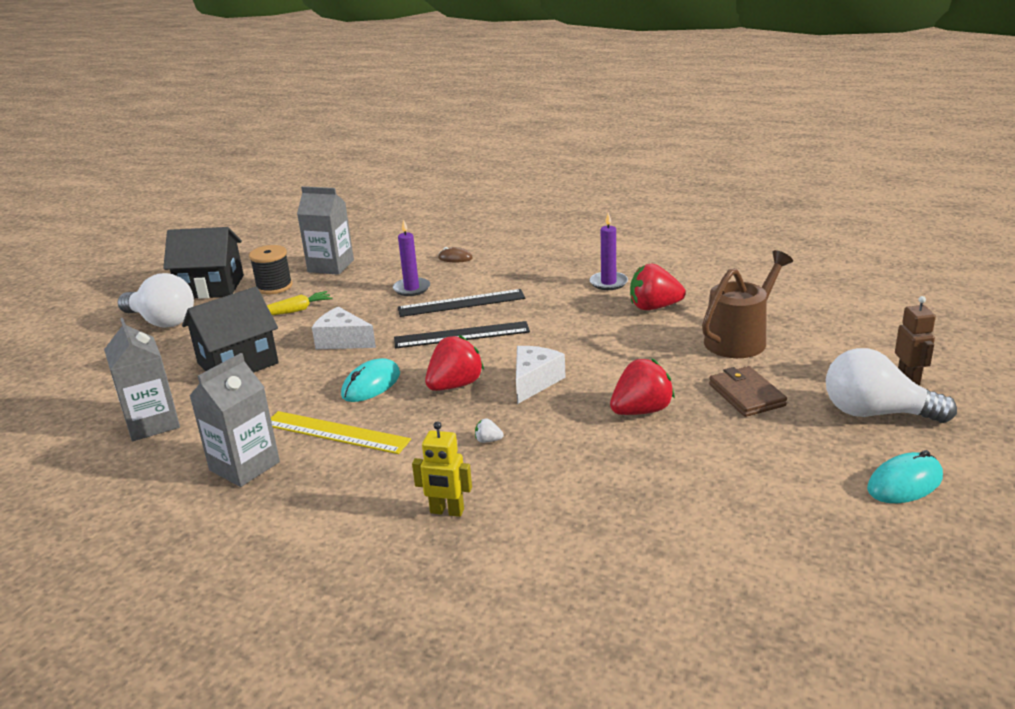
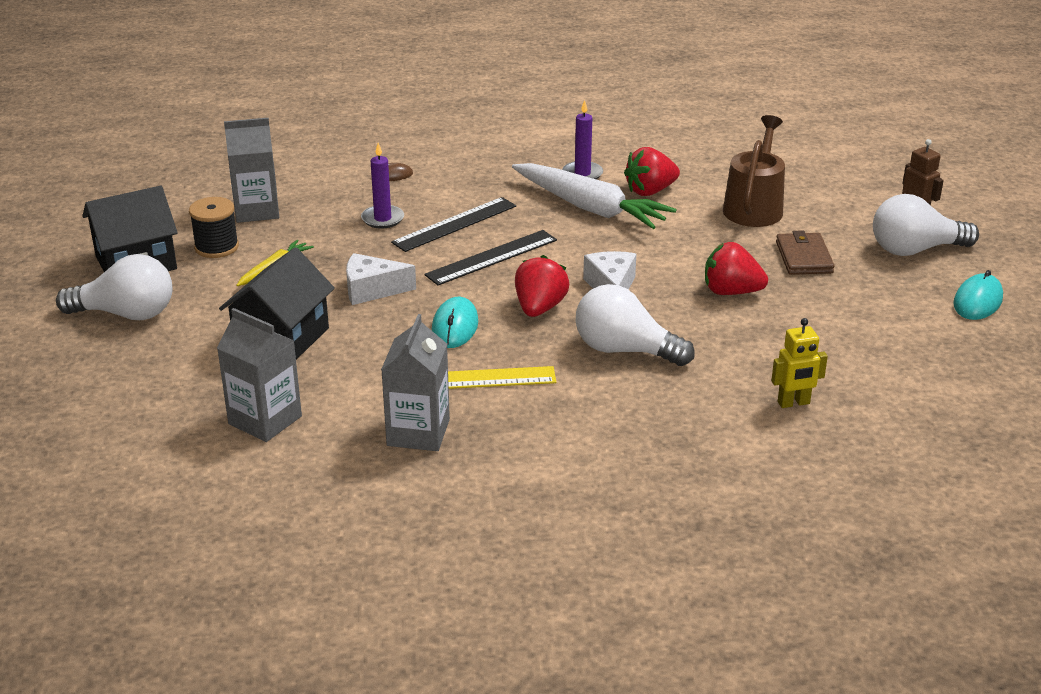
camera: 30 degrees left, 5 degrees up
yellow robot [412,421,472,517] -> yellow robot moved to [771,318,828,408]
white strawberry [475,418,504,443] -> white light bulb [576,284,695,366]
red strawberry [610,359,675,415] -> red strawberry turned 105 degrees counterclockwise [705,242,768,295]
brown wallet [709,366,787,417] -> brown wallet turned 45 degrees clockwise [776,230,835,275]
none -> white carrot [512,163,677,229]

